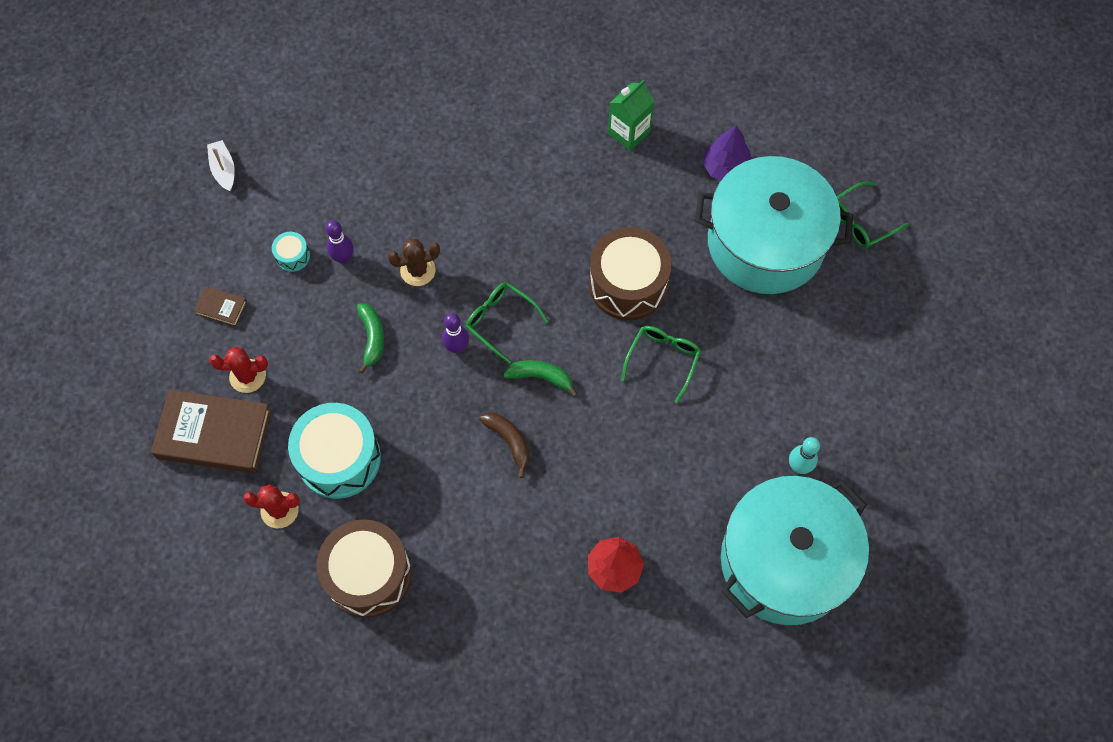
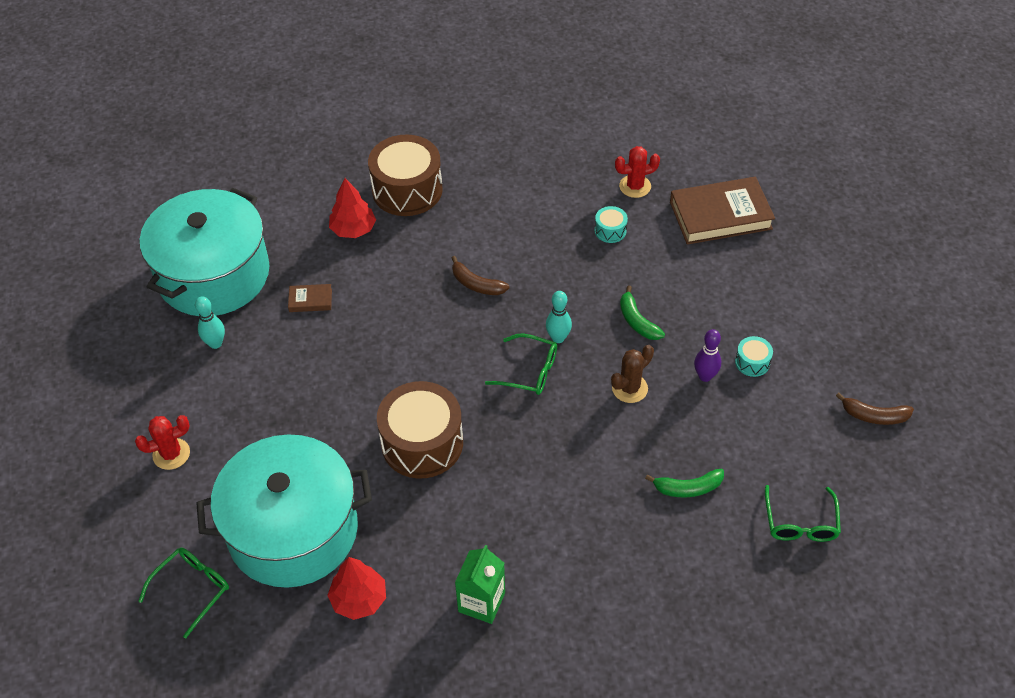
camera: 160 degrees right, 15 degrees down
brown book [194,286,247,327] -> brown book moved to [288,284,332,312]
white boat [207,140,235,192] -> brown banana [836,393,914,425]
red cactus [209,347,268,393] -> red cactus moved to [135,415,190,470]
turquoise drum [288,403,381,499] -> turquoise drum [595,206,628,243], size x0.44
brown drum [317,519,412,618] -> brown drum moved to [368,135,443,216]
purple bowling pin [442,313,469,354] -> turquoise bowling pin [546,291,572,343]
green banana [504,360,578,397] -> green banana moved to [645,469,724,497]
green glasses [621,326,701,403] -> green glasses moved to [765,485,841,542]
purple tree [703,126,751,180] -> red tree [327,557,386,620]

